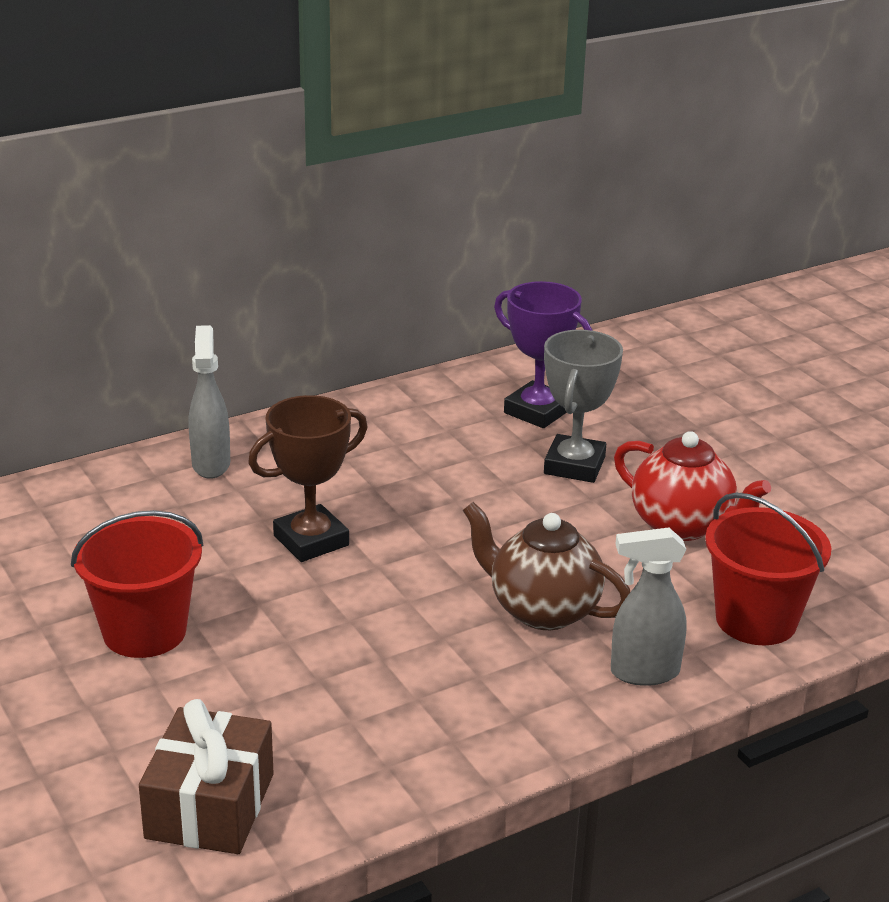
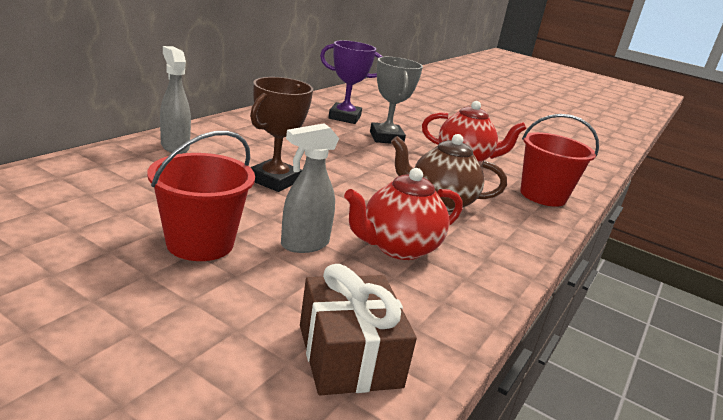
camera: 30 degrees left, 5 degrees down
grey spray bottle [611,527,686,686] -> grey spray bottle moved to [281,123,339,253]
none -> red teapot [344,168,462,260]

